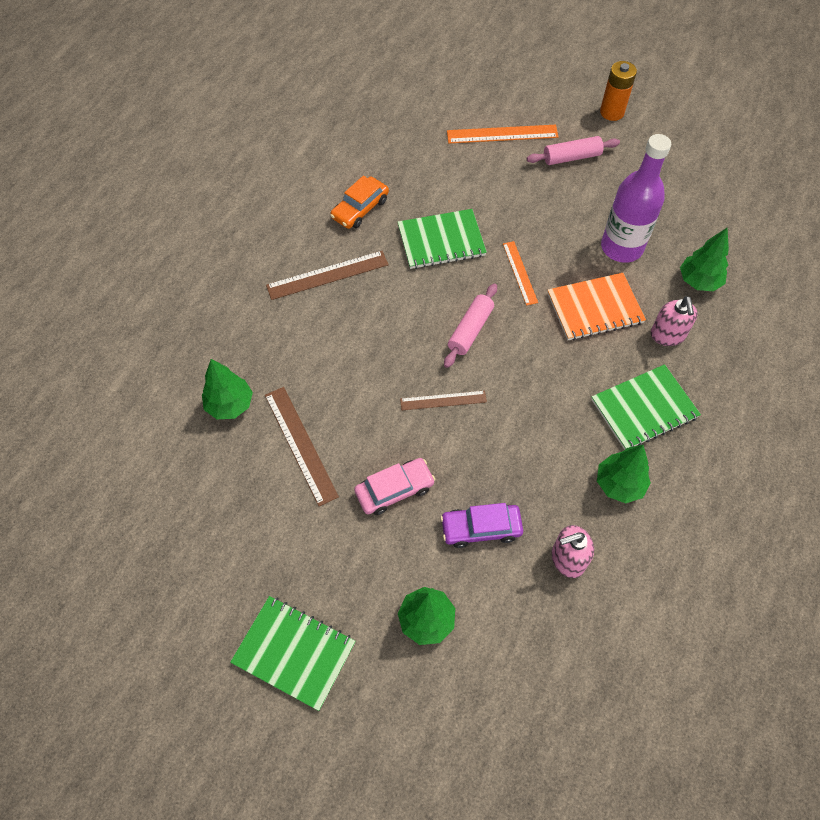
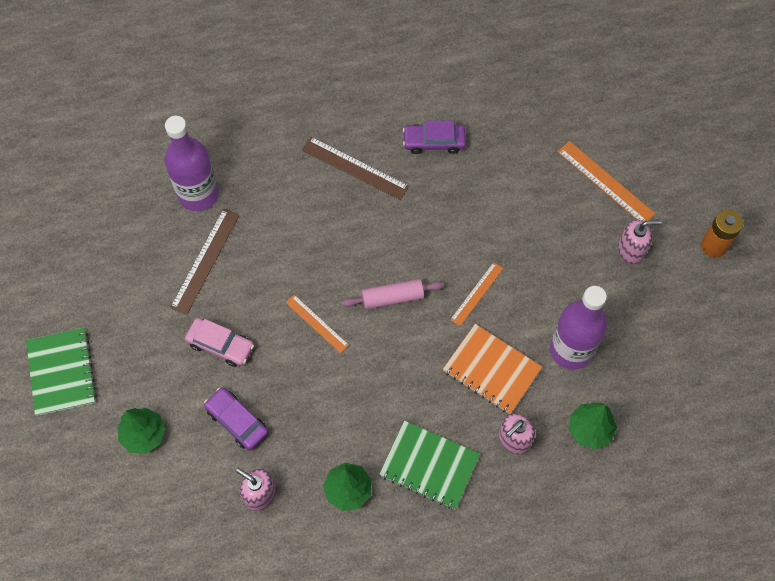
camera: 50 degrees right, 5 degrees up
green tree [202,359,253,419] -> purple bottle [165,116,219,211]
orange car [330,176,389,229] -> purple car [403,120,466,154]
green notebook [398,209,487,269] -> none
brown ruler [400,390,487,410] -> orange ruler [286,295,349,353]
pink rolling pin [527,136,620,165] -> pink soap dispenser [618,220,662,264]

